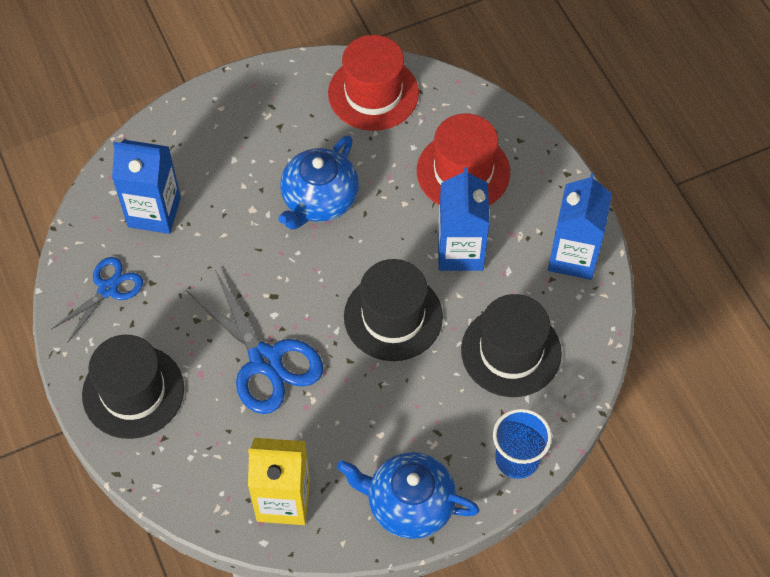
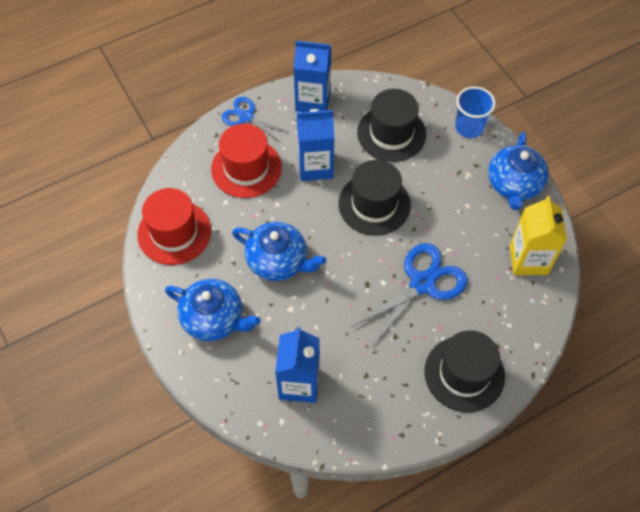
camera: 95 degrees left, 0 degrees up
blue scissors [51,257,143,343] -> blue scissors moved to [222,97,290,143]
none -> blue teapot [165,279,261,341]

